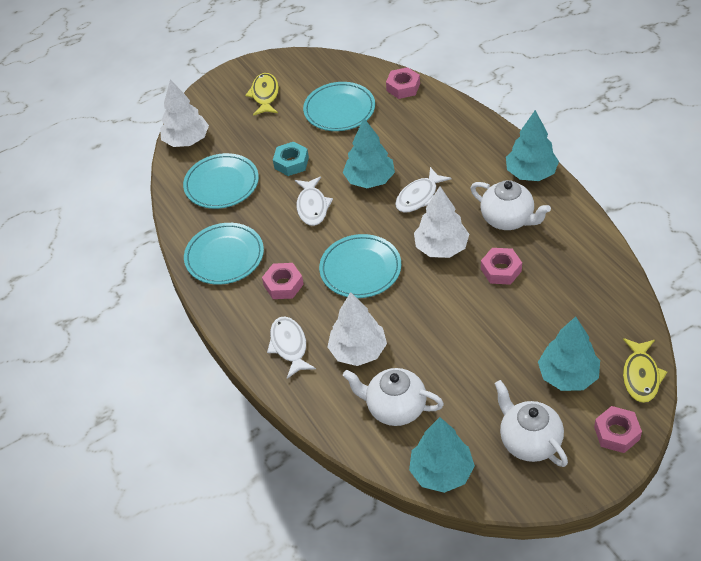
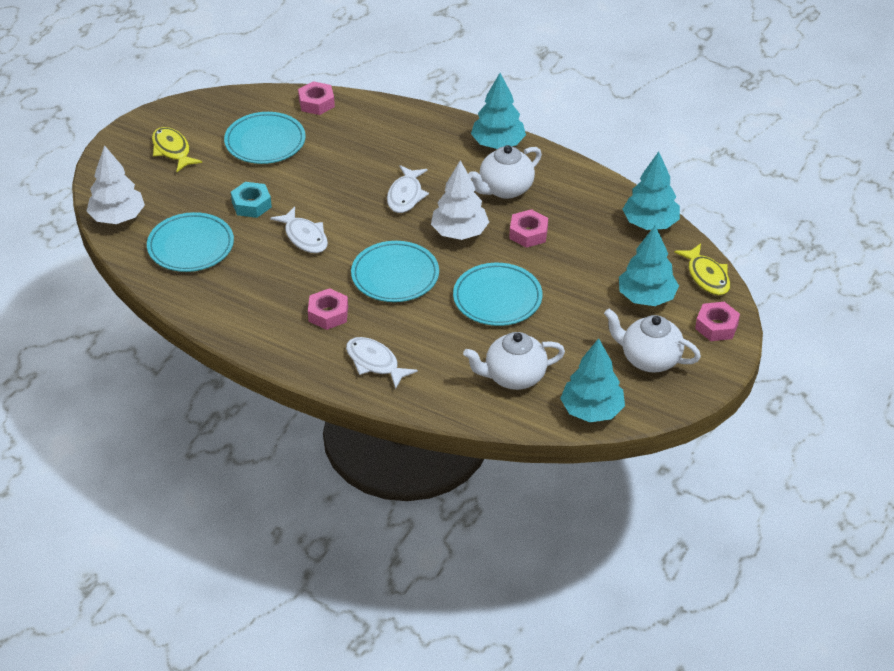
camera: 35 degrees left, 5 degrees down
turquoise plate [184,223,264,285] -> turquoise plate moved to [453,263,542,326]
white tree [327,292,387,366] -> none
turquoise tree [343,118,395,188] -> turquoise tree moved to [623,151,680,230]
white teapot [470,180,551,230] -> white teapot turned 135 degrees clockwise [468,145,542,199]

